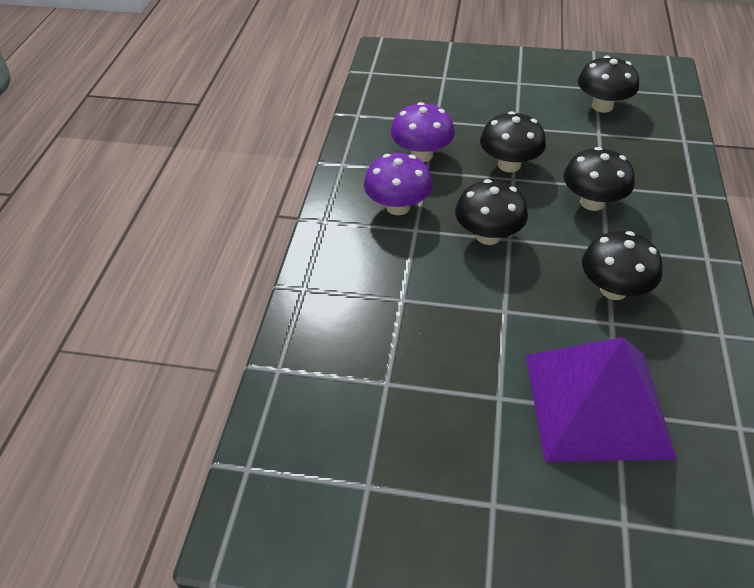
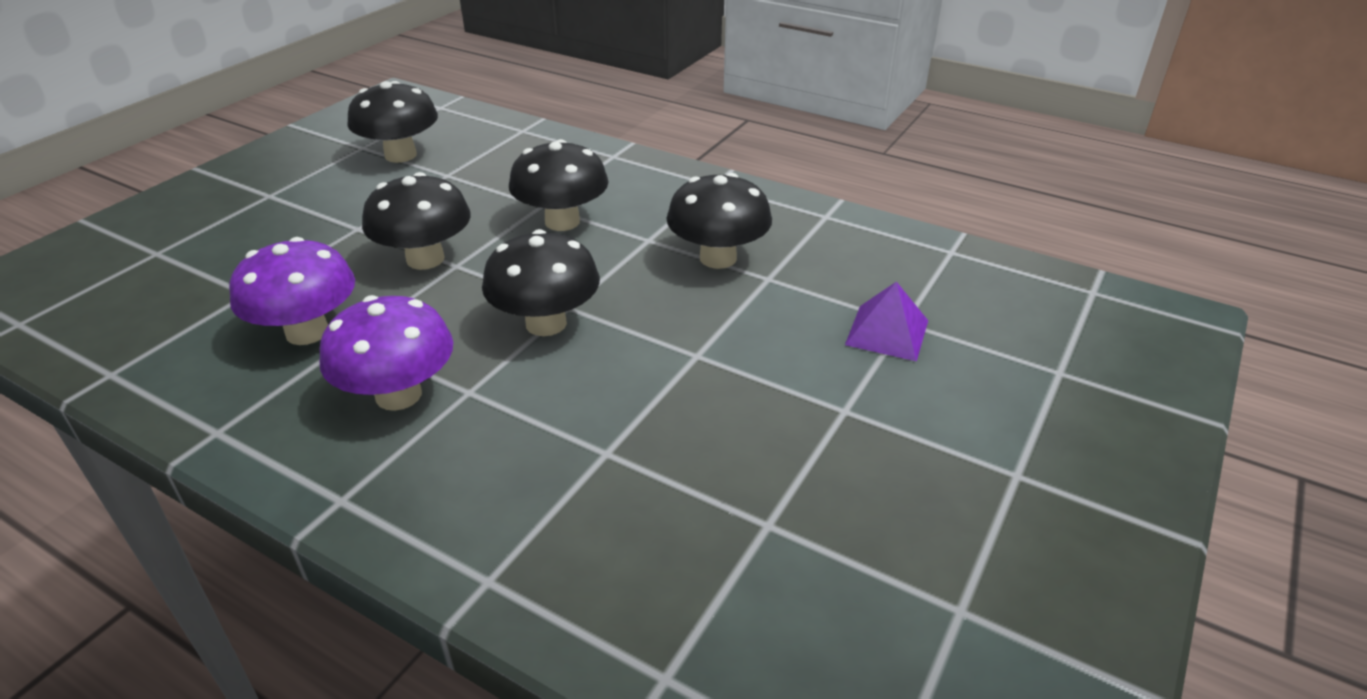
camera: 70 degrees left, 10 degrees down
purple pyramid [526,337,677,462] -> purple pyramid [845,282,928,361], size x0.42

